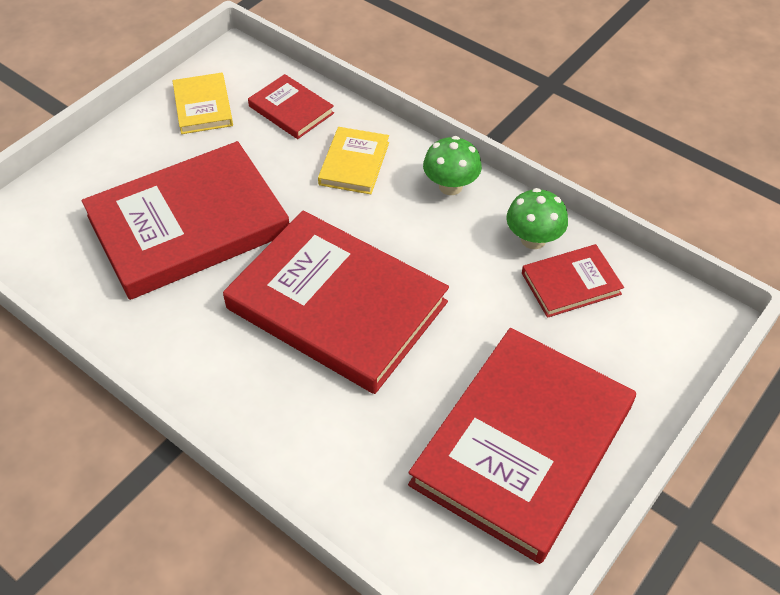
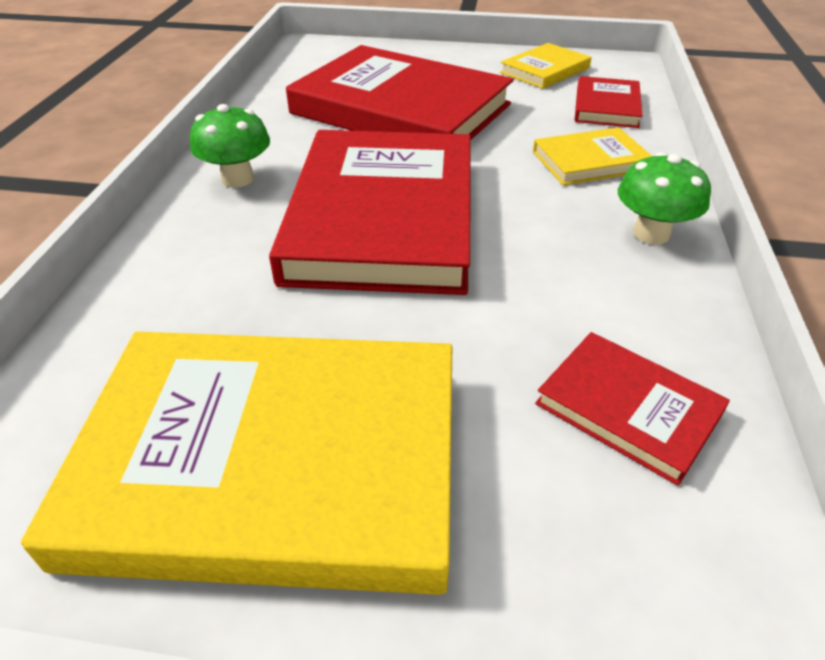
camera: 60 degrees right, 10 degrees down
red book [408,328,636,564] -> yellow book [21,332,452,595]
green mushroom [506,188,568,249] -> green mushroom moved to [190,104,270,188]

